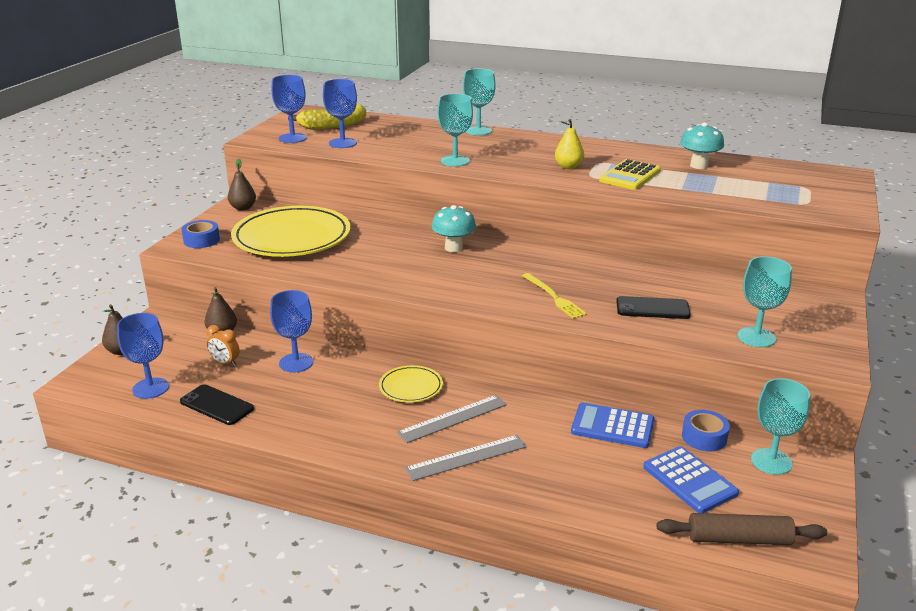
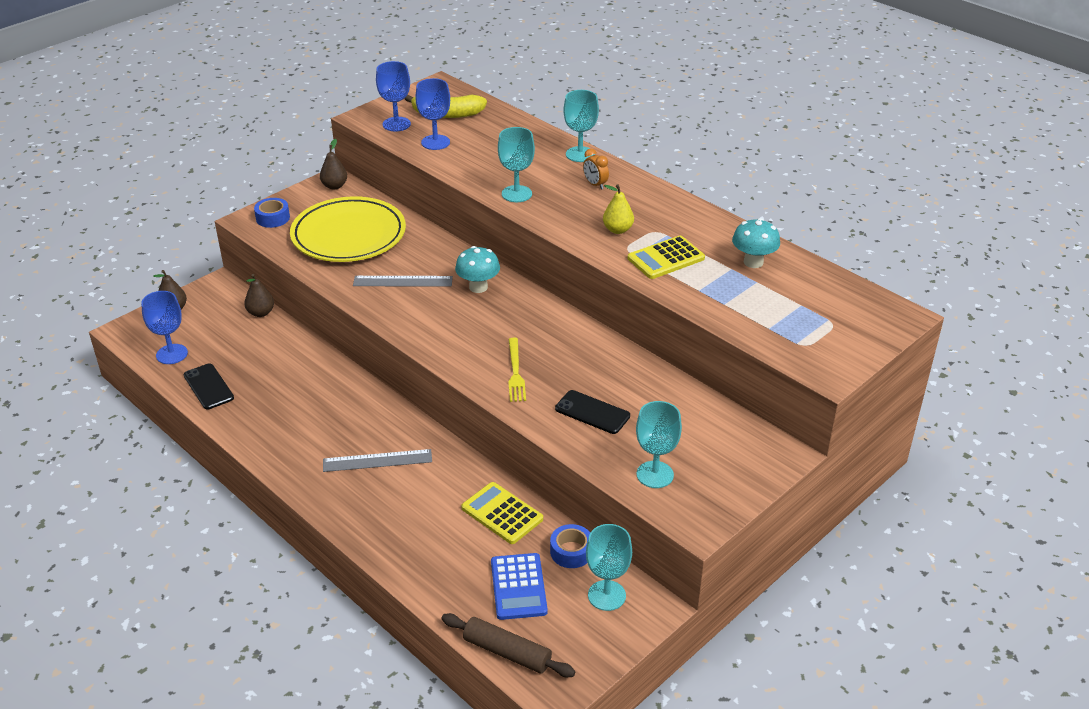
camera: 25 degrees right, 10 degrees up
orange clock [206,325,239,366] -> orange clock moved to [583,148,609,190]
blue goblet [270,290,313,372] -> none
yellow plate [379,365,443,403] -> none
grey ruler [405,435,527,481] -> grey ruler moved to [353,276,453,287]
blue calculator [571,403,654,448] -> yellow calculator [461,482,543,544]

